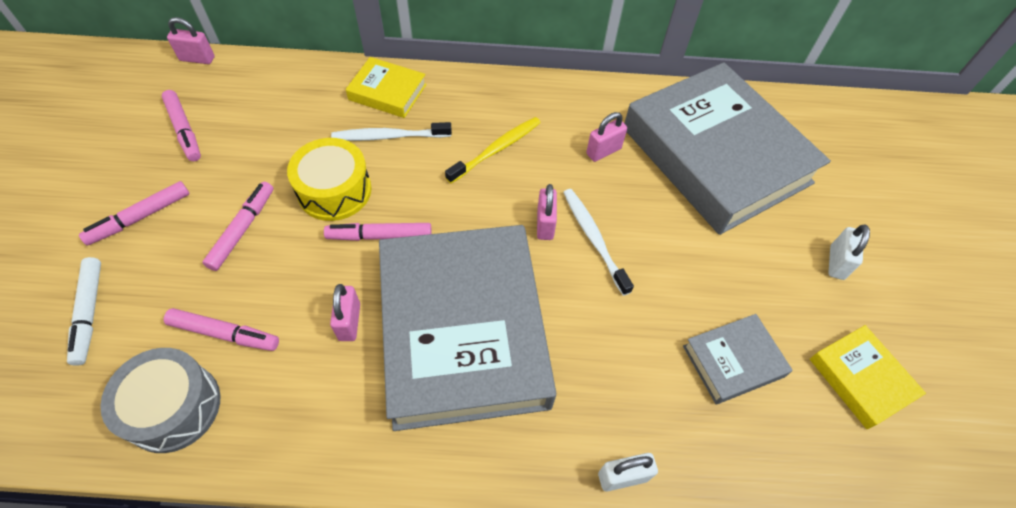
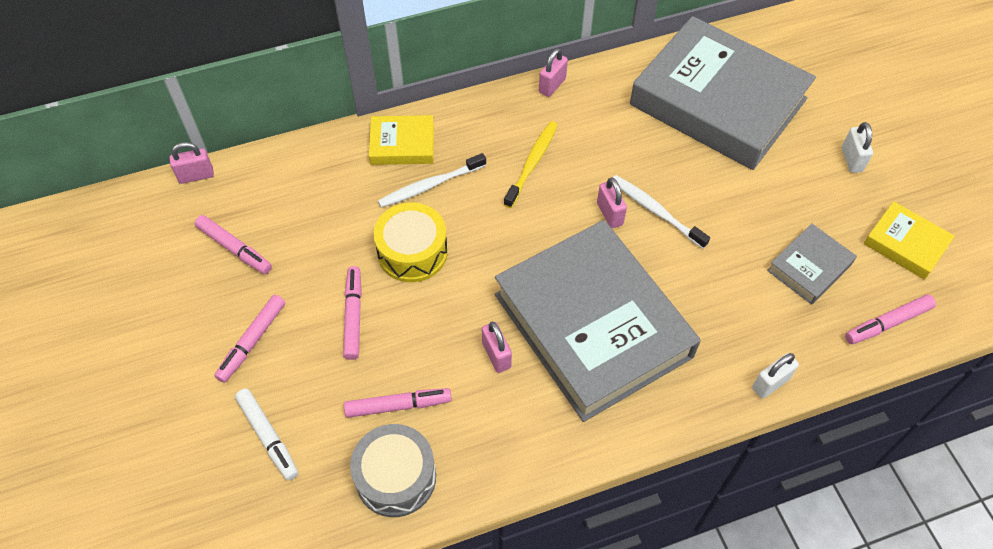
camera: 20 degrees left, 0 degrees up
pink marker [324,223,432,241] -> pink marker moved to [845,295,936,344]
pink padlock [586,112,627,162] -> pink padlock moved to [539,48,568,97]

